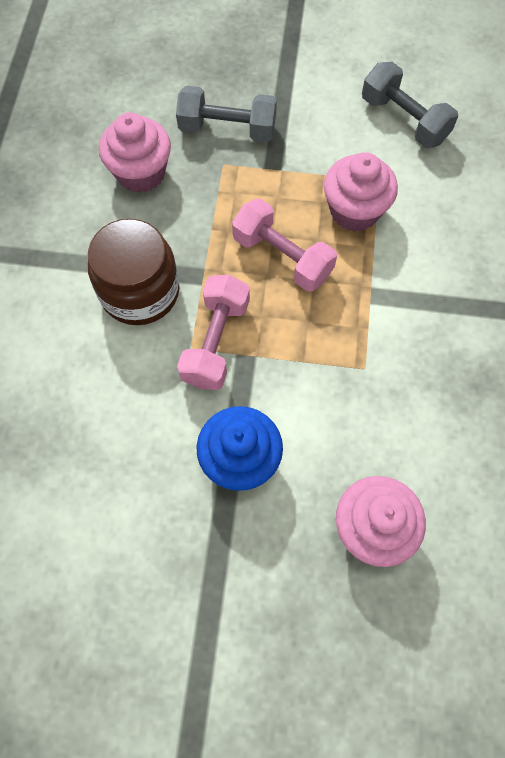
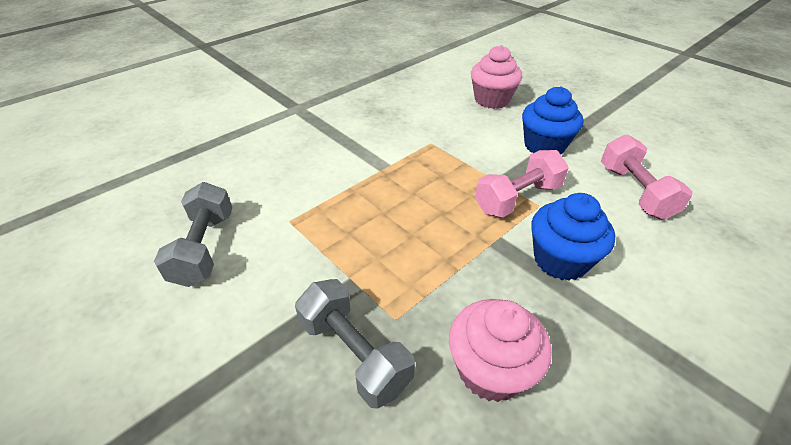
camera: 140 degrees left, 25 degrees down
brown jar [88,219,180,325] -> blue cupcake [531,193,615,281]
pink dumbbell [232,199,337,292] -> pink dumbbell moved to [601,134,693,220]
pink cupcake [324,152,398,232] -> none

